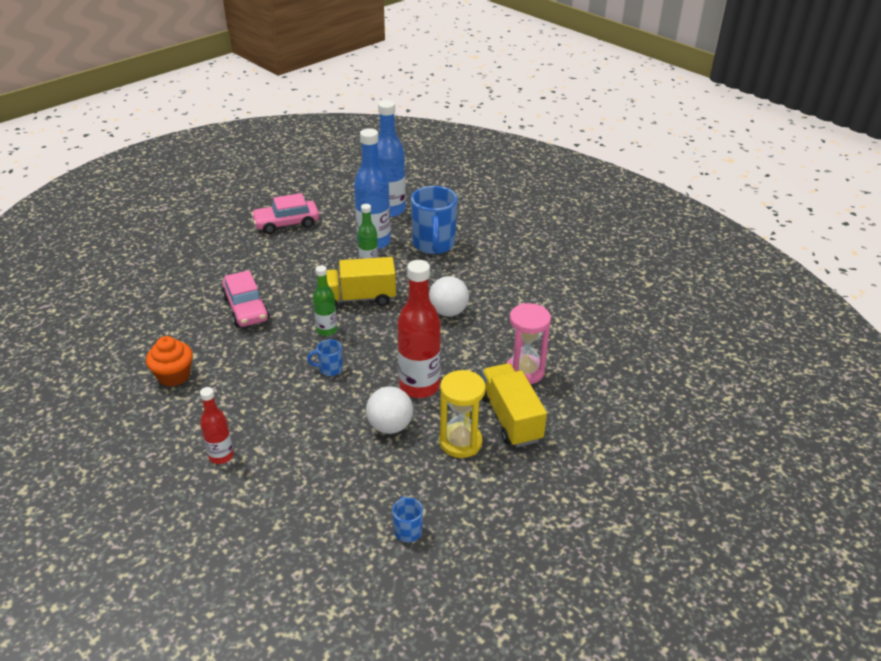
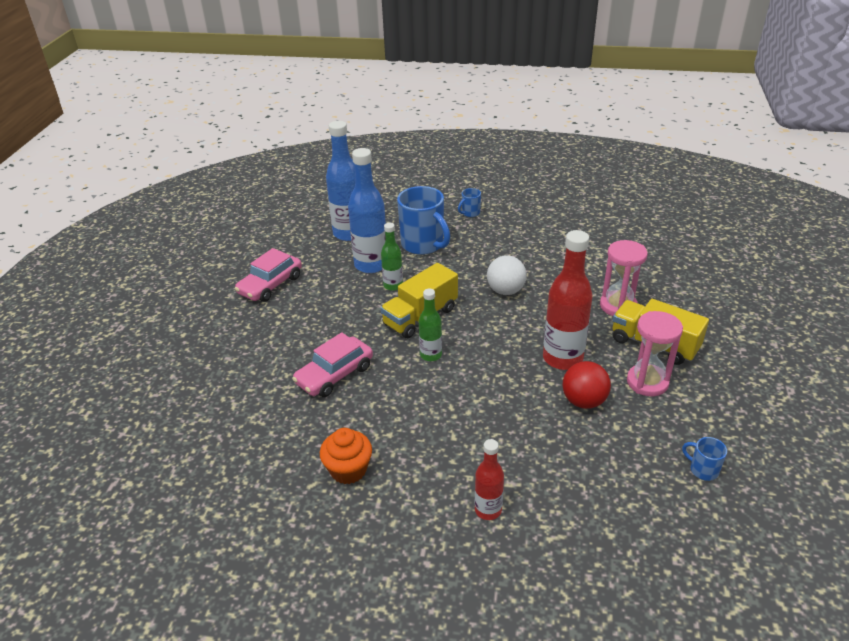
camera: 35 degrees left, 0 degrees up
pink car [222,270,270,327] -> pink car turned 105 degrees clockwise [292,332,373,397]
blue mug [307,339,343,376] -> blue mug moved to [458,188,481,217]
white ball [366,386,413,434] -> red ball [562,361,611,409]
yellow hourglass [440,370,486,458] -> pink hourglass [627,311,683,396]

